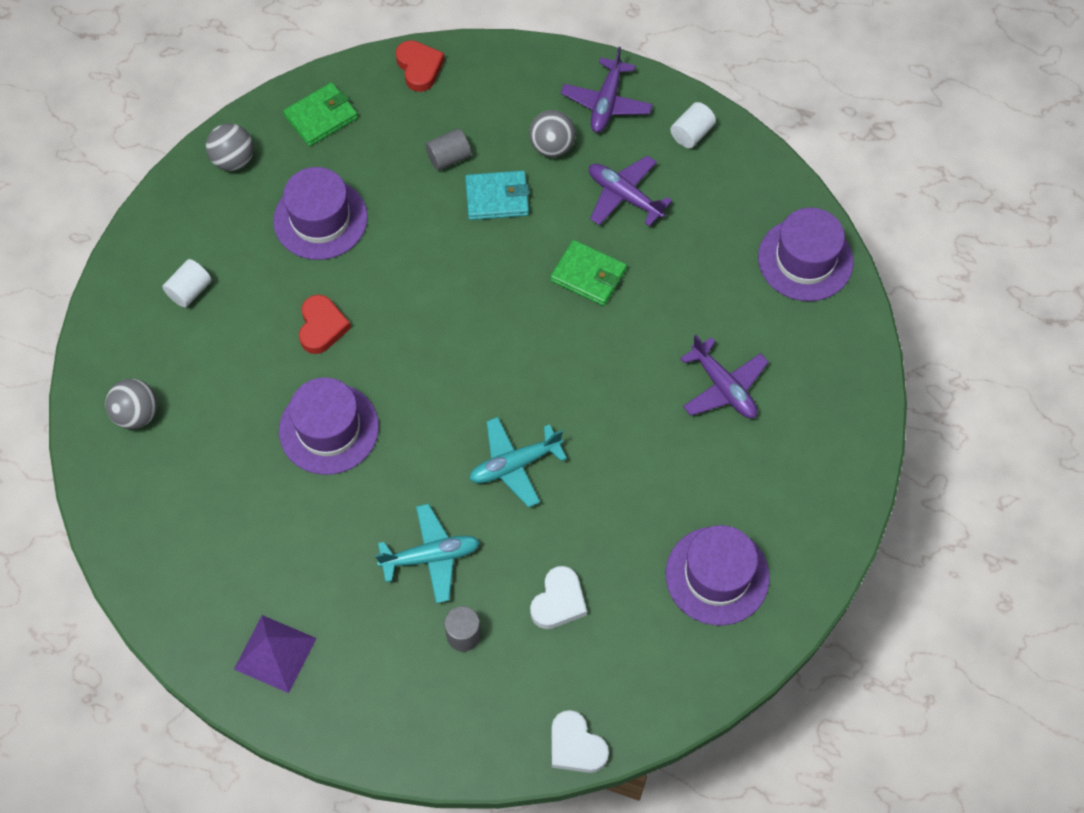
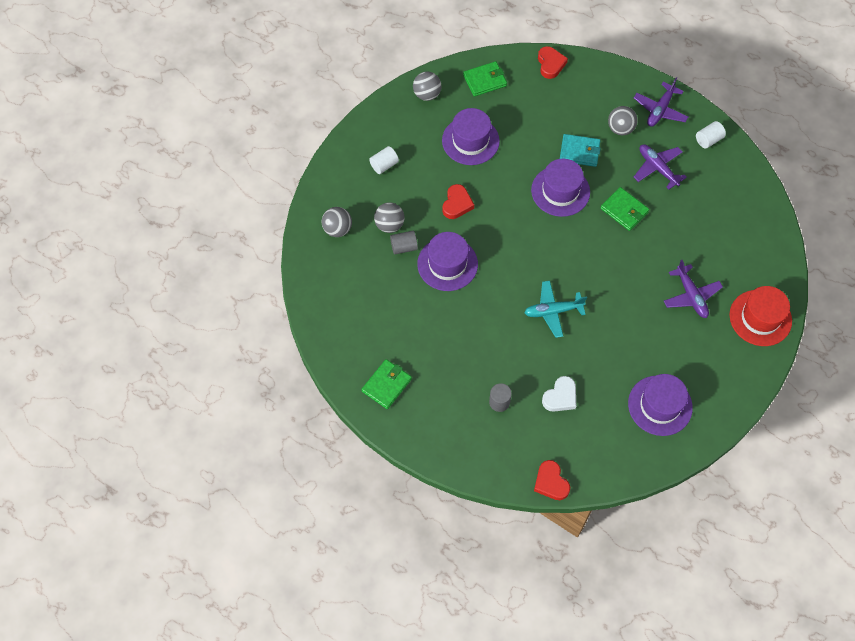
camera: 15 degrees right, 0 degrees up
purple pyramid [234,615,316,693] -> green wallet [361,359,412,409]
turquoise plane [375,504,480,603] -> none
grey cylinder [425,129,471,170] -> grey cylinder moved to [390,231,418,254]
white heart [552,710,609,773] -> red heart [534,460,570,500]
purple hat [758,207,853,301] -> purple hat moved to [531,159,590,217]
none -> grey ball [374,202,405,233]
none -> red hat [730,286,792,346]

